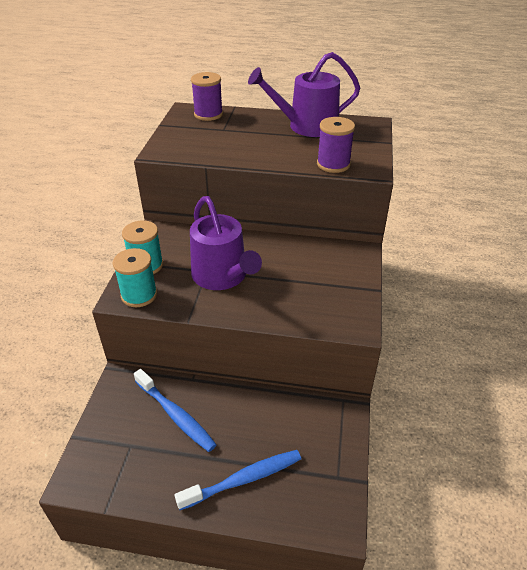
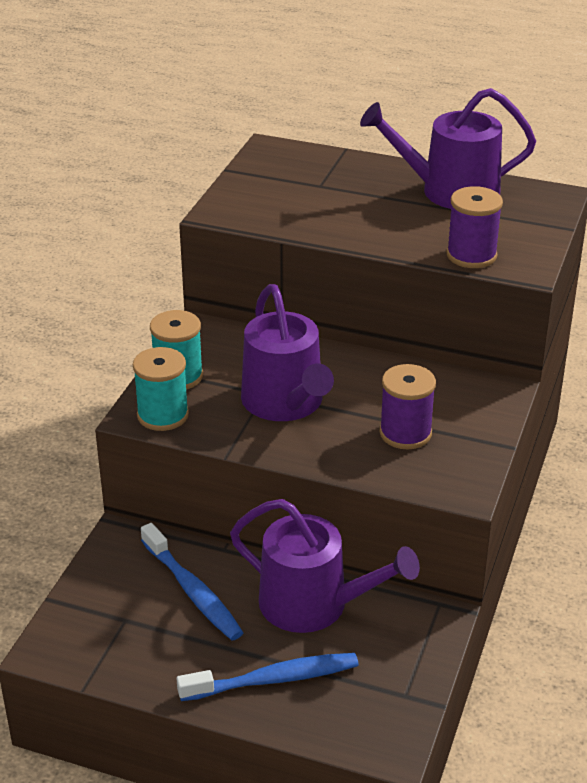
camera: 10 degrees right, 5 degrees down
purple spool [191,72,223,121] -> purple spool moved to [380,364,436,449]
none -> purple watering can [230,499,420,633]

